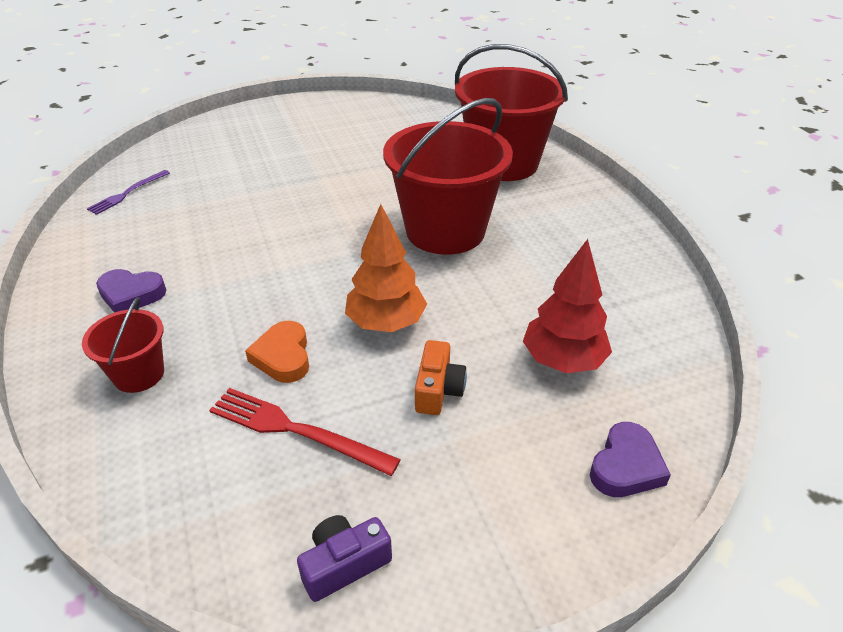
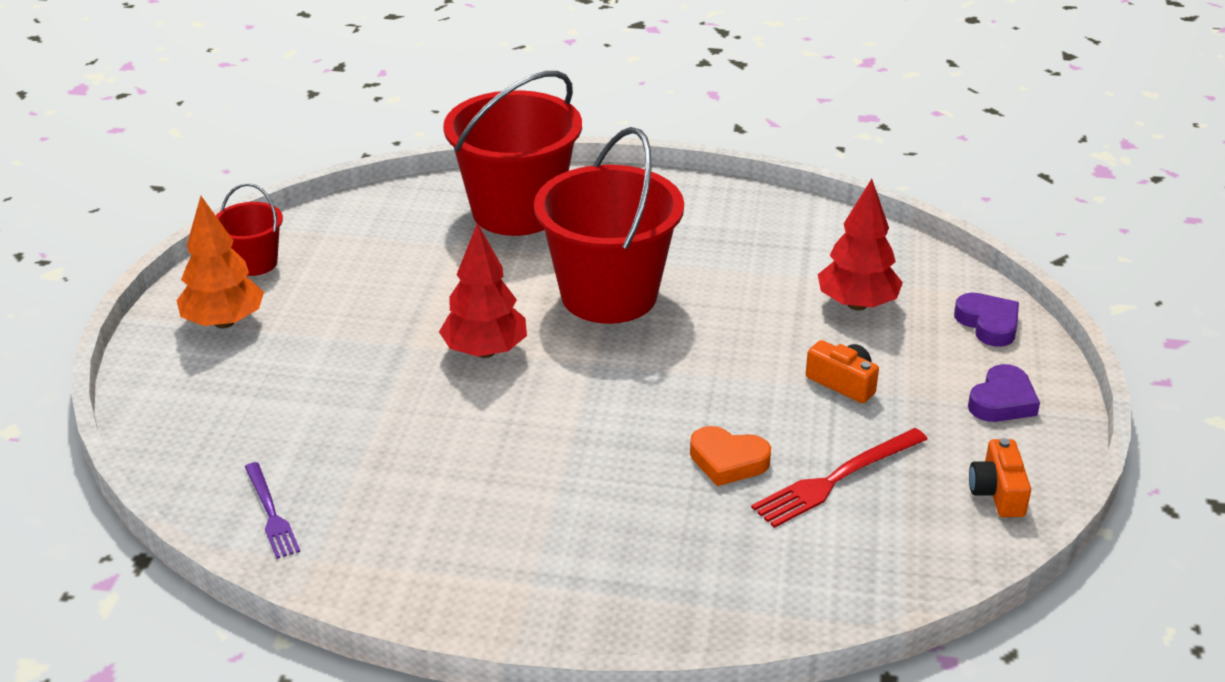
camera: 60 degrees left, 5 degrees down
red bucket [82,297,164,393] -> red bucket moved to [216,183,283,276]
purple heart [96,269,166,313] -> purple heart moved to [968,364,1040,422]
purple camera [297,515,392,602] -> orange camera [969,438,1031,517]
orange tree [345,204,427,332] -> orange tree moved to [176,196,264,329]
none -> red tree [439,223,527,358]

